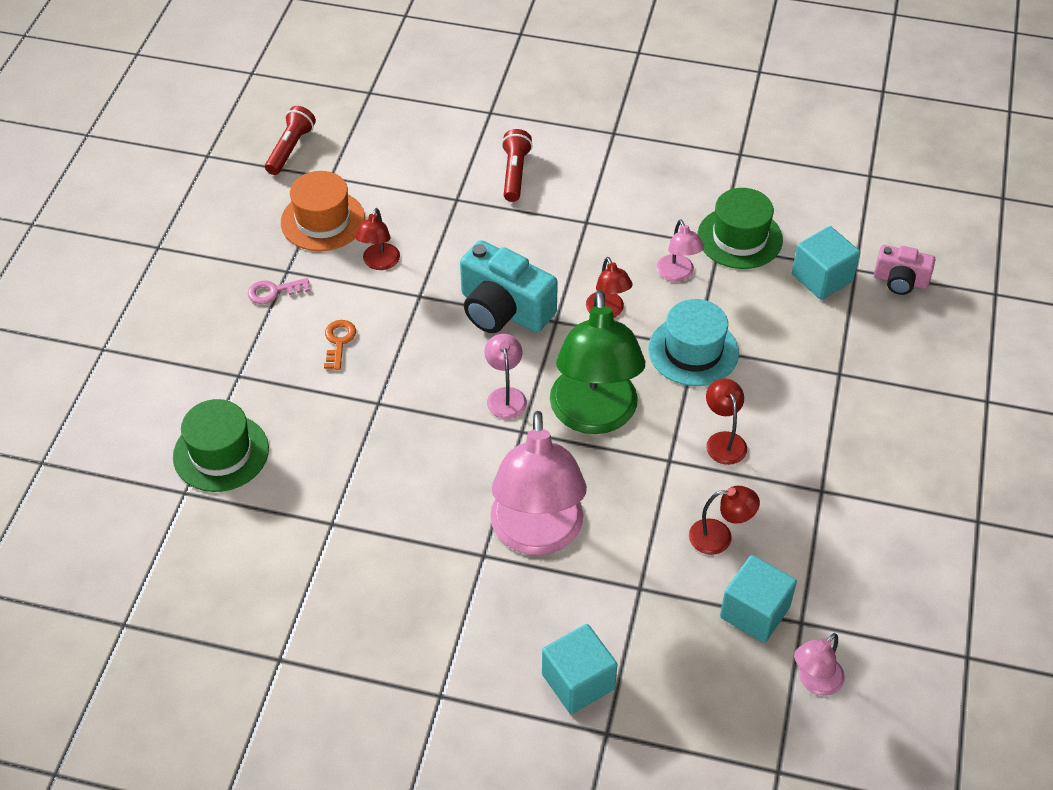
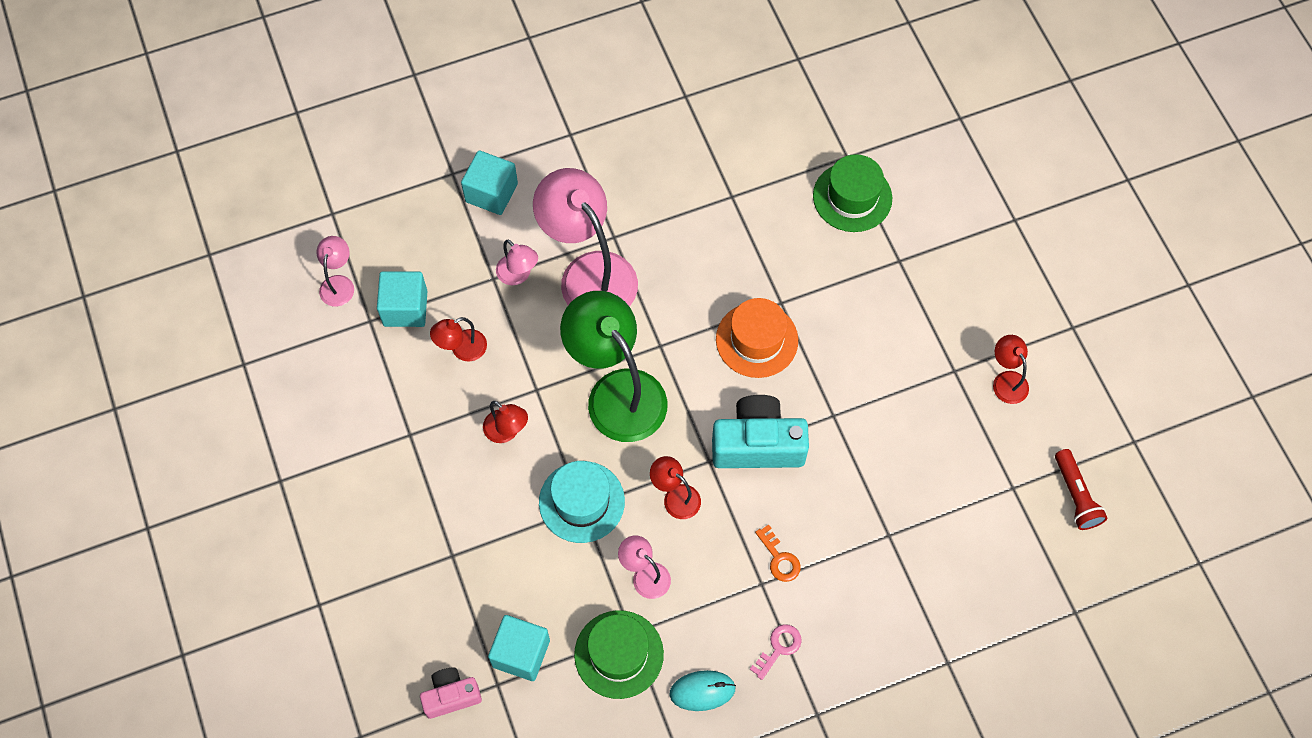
camera: 145 degrees right, 15 degrees up
pink key [248,278,310,304] -> pink key moved to [750,624,802,680]
orange hat [281,171,365,251] -> orange hat moved to [716,298,798,378]
orange key [324,320,356,370] -> orange key moved to [755,525,801,582]
red lamp [355,208,400,270] -> red lamp moved to [993,335,1029,404]
pink lamp [484,334,527,419] -> pink lamp moved to [496,240,538,285]
red flashlight [502,129,533,202] -> none
none -> turquoise mouse [669,670,736,711]

